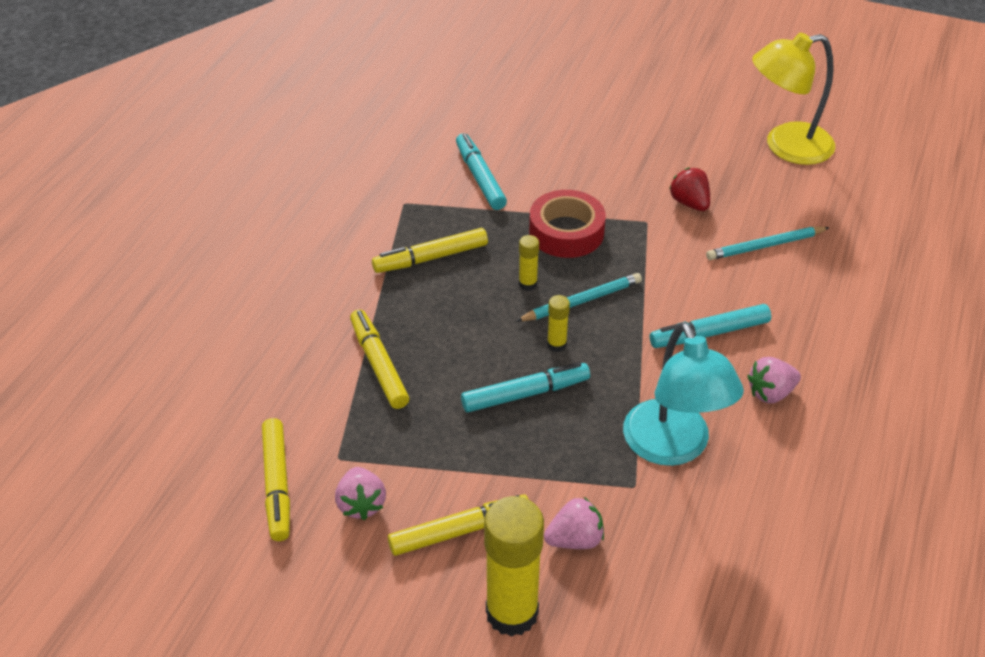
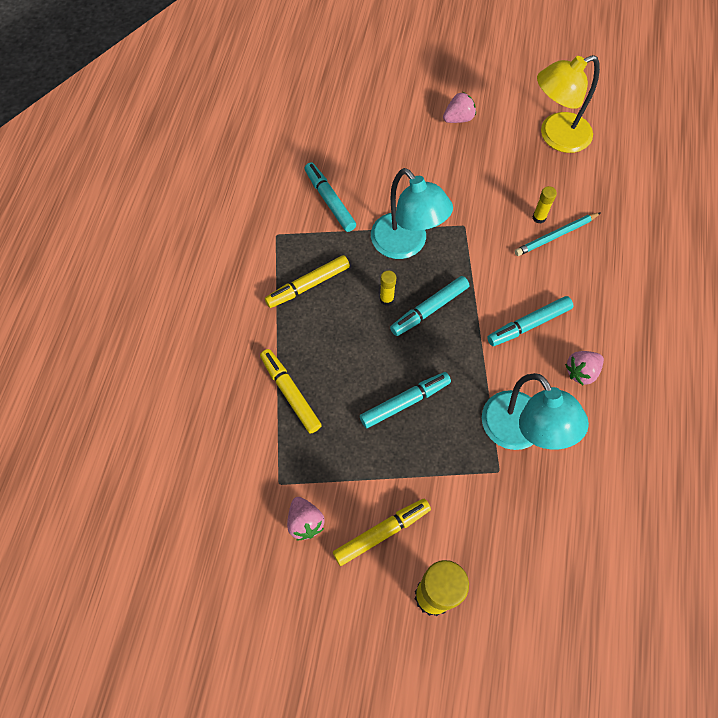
camera: 10 degrees left, 20 degrees up
yellow marker [262,418,290,541] -> none
turquoise pencil [516,273,642,322] -> turquoise marker [390,276,469,336]
red tape [529,190,606,258] -> turquoise lamp [371,168,453,259]
pink strawberry [544,497,604,549] -> pink strawberry moved to [443,92,476,123]
yellow glue stick [547,295,570,352] -> yellow glue stick moved to [532,186,557,223]
red strawberry [669,168,710,211] -> none

